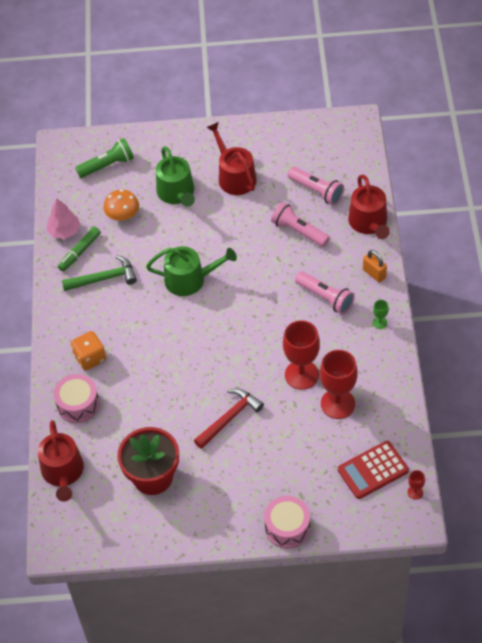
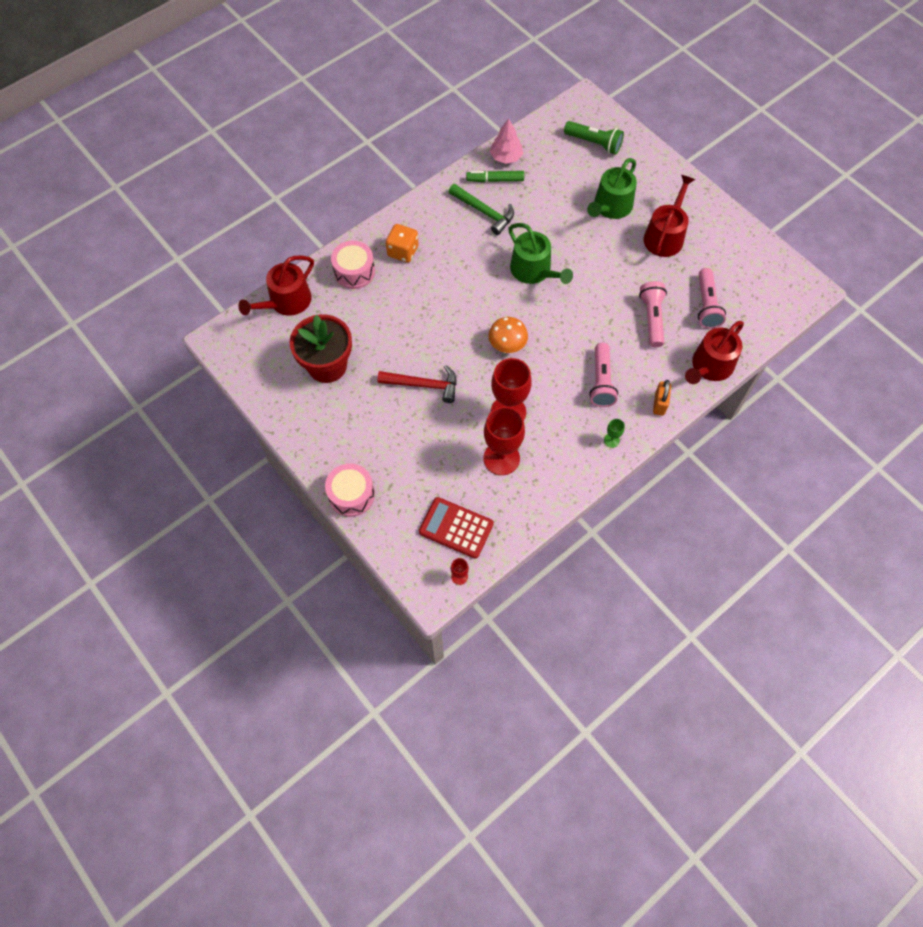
camera: 50 degrees right, 10 degrees up
orange mushroom [103,189,139,221] -> orange mushroom moved to [488,317,528,353]

